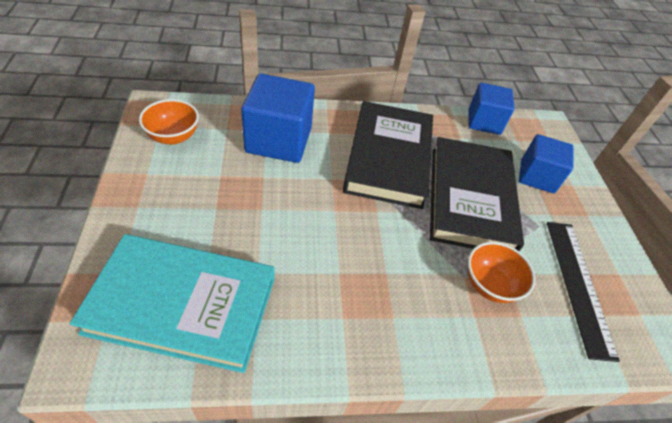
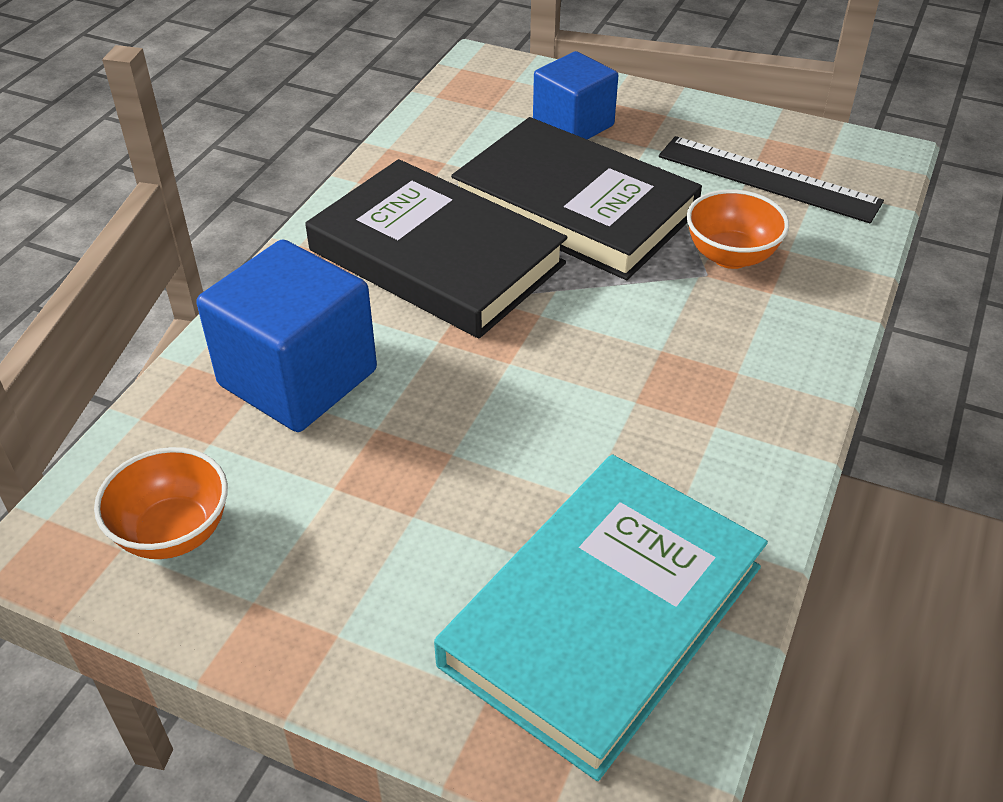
camera: 55 degrees left, 5 degrees down
blue cube [469,83,514,135] -> none

